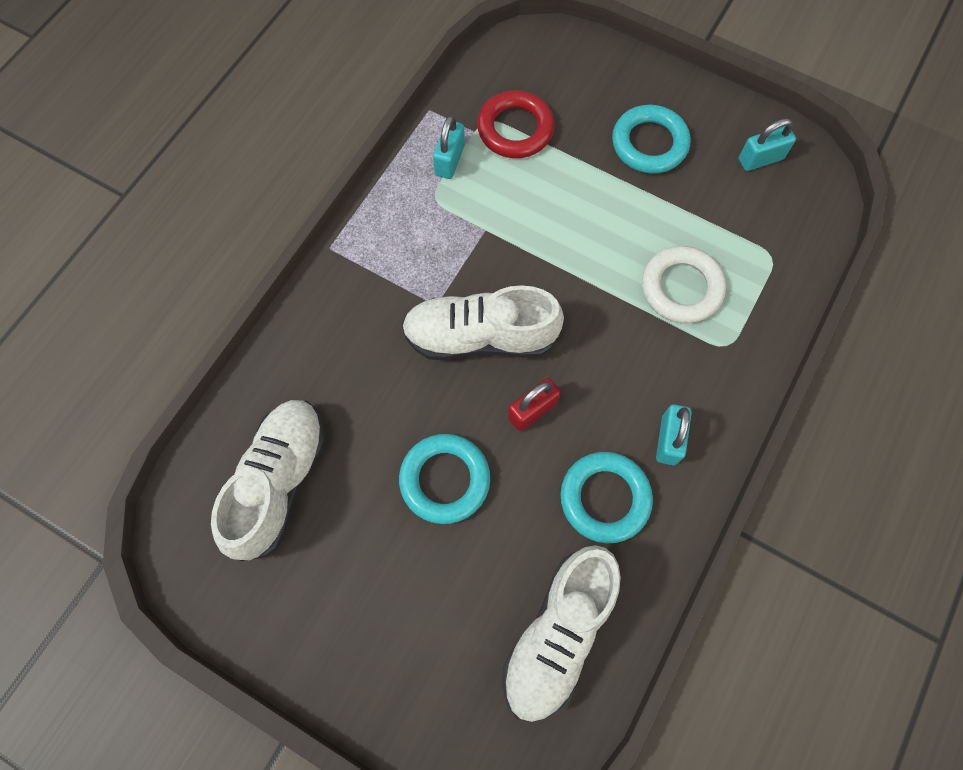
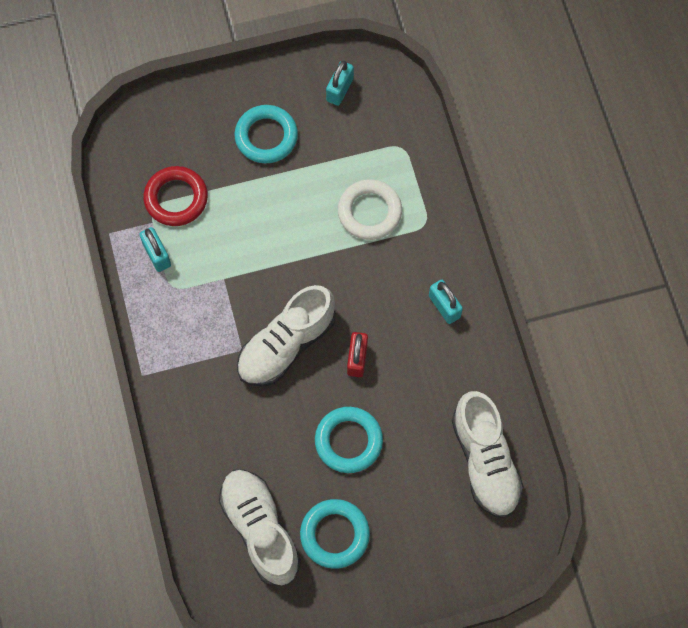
camera: 45 degrees left, 0 degrees up
turquoise ring [561,452,653,543] -> turquoise ring moved to [300,499,370,569]

